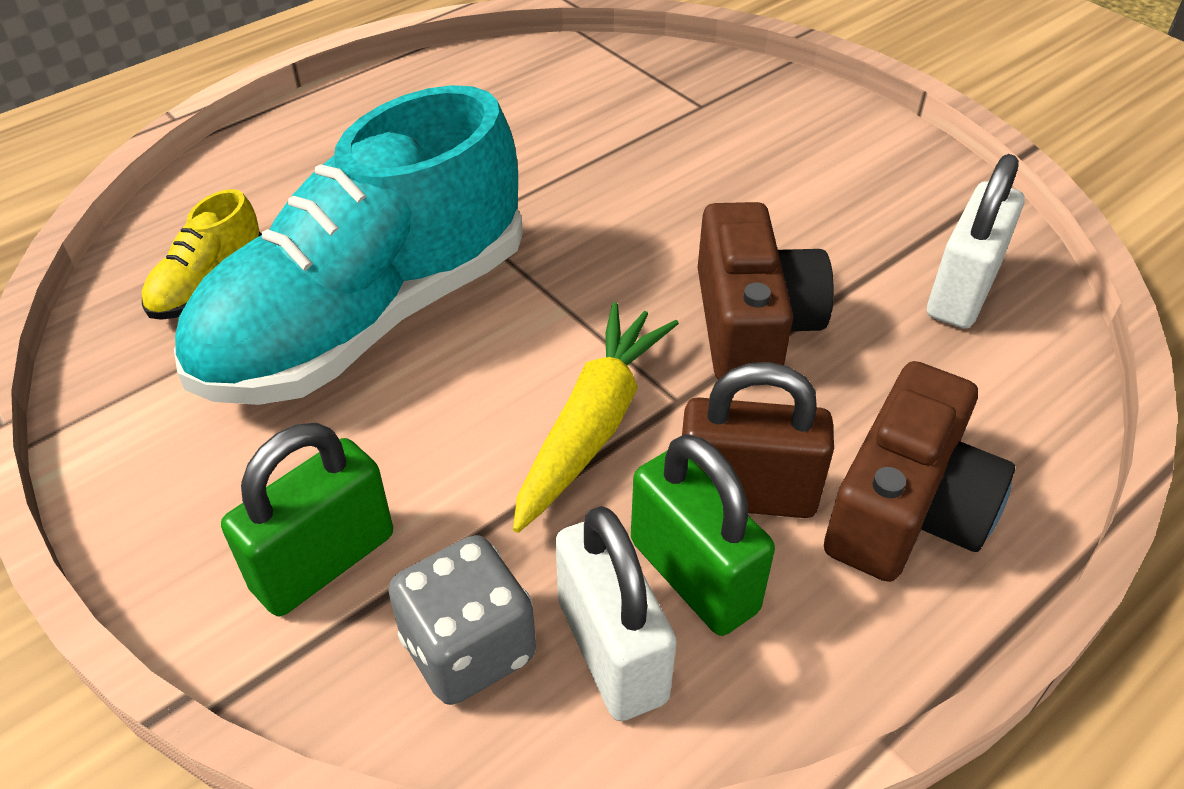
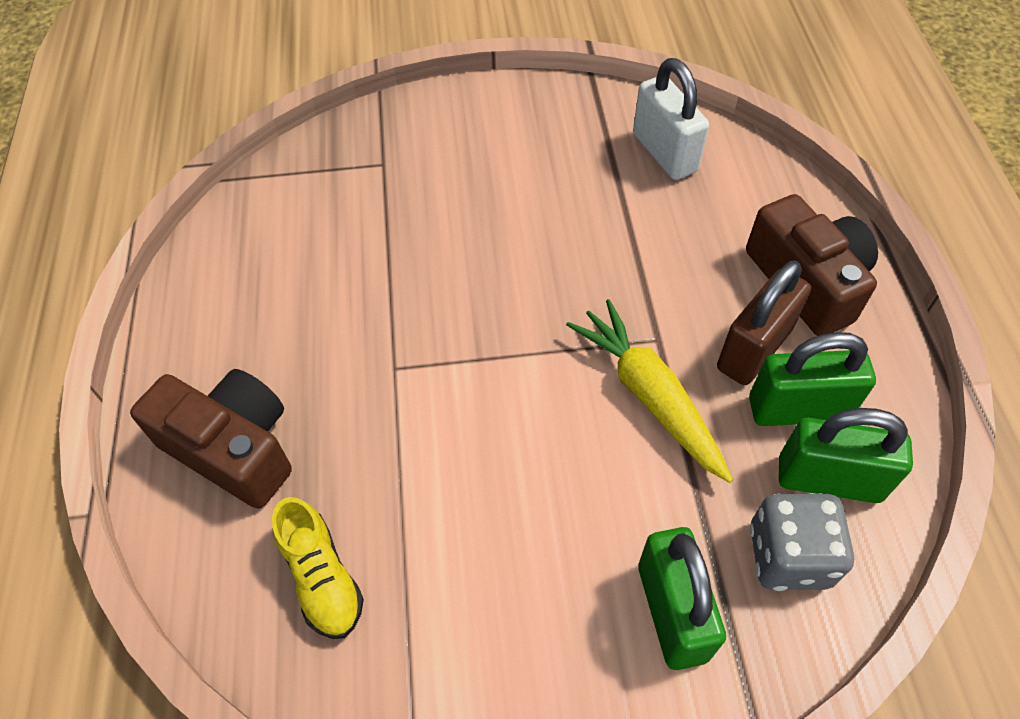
camera: 55 degrees left, 10 degrees up
turquoise shoe [174,85,523,405] -> none
white padlock [555,506,677,721] -> green padlock [779,408,913,503]
brown camera [698,202,834,380] -> brown camera moved to [130,369,292,509]

